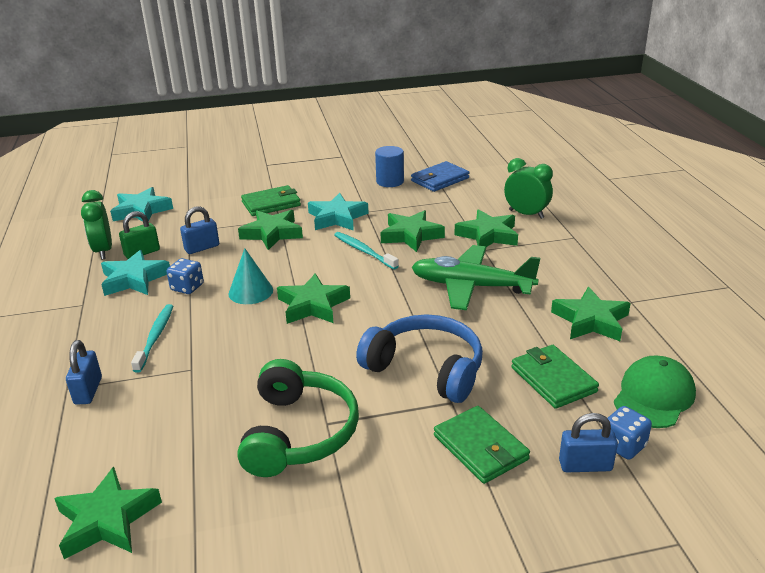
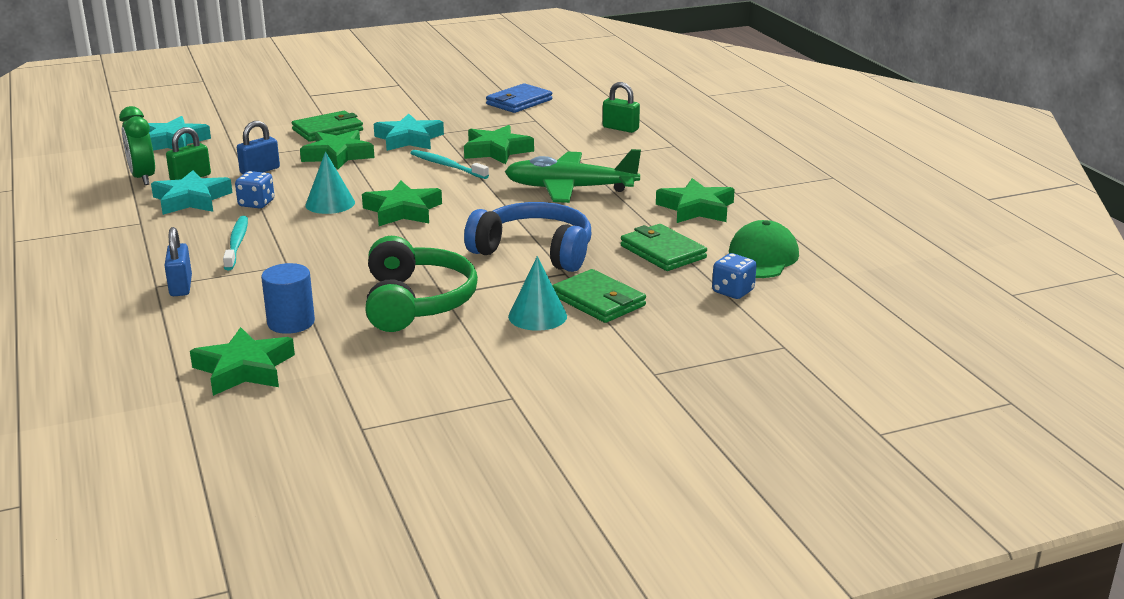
camera: 10 degrees left, 5 degrees down
blue cylinder [375,146,404,187] -> blue cylinder moved to [261,263,315,334]
green star [454,209,518,247] -> none
green clock [504,158,553,219] -> green padlock [603,82,640,133]
blue padlock [559,413,618,472] -> none
none -> turquoise cone [508,256,567,331]

